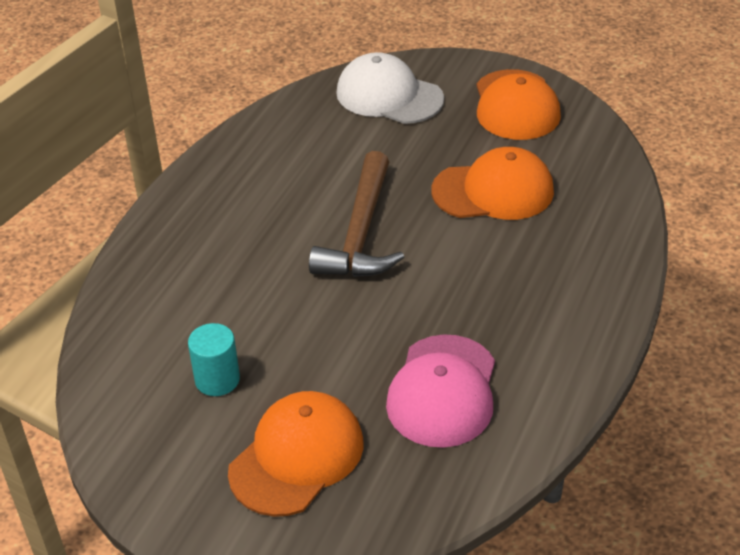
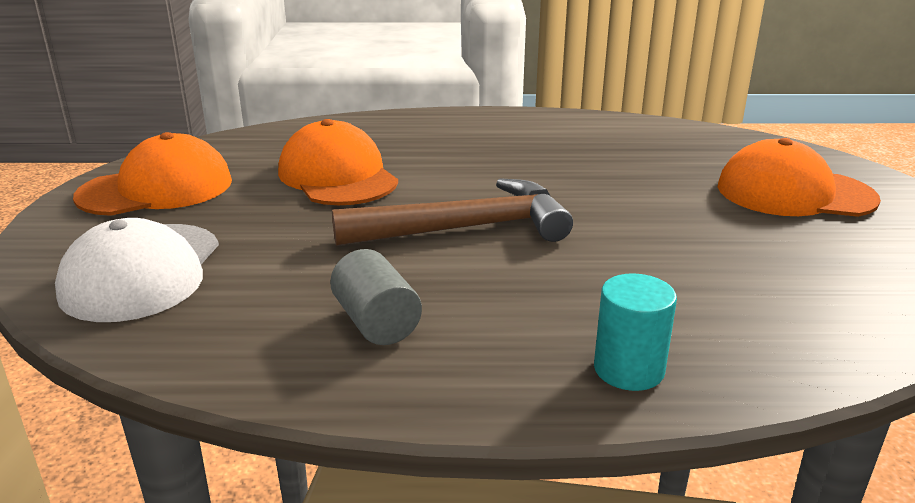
camera: 115 degrees left, 15 degrees down
turquoise cylinder [188,323,240,396] -> turquoise cylinder moved to [594,274,677,391]
pink cap [386,334,495,448] -> none
none -> grey cylinder [330,249,422,345]

